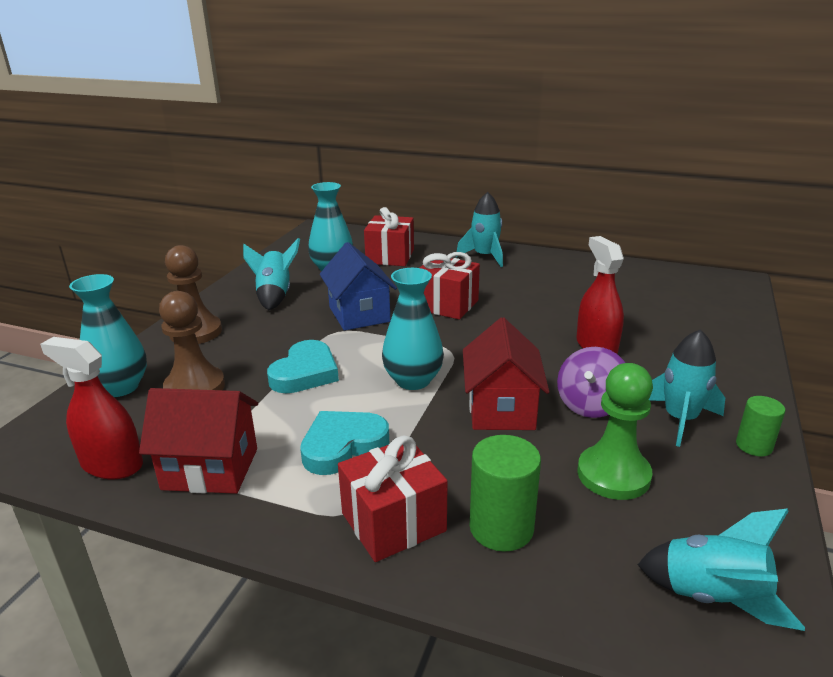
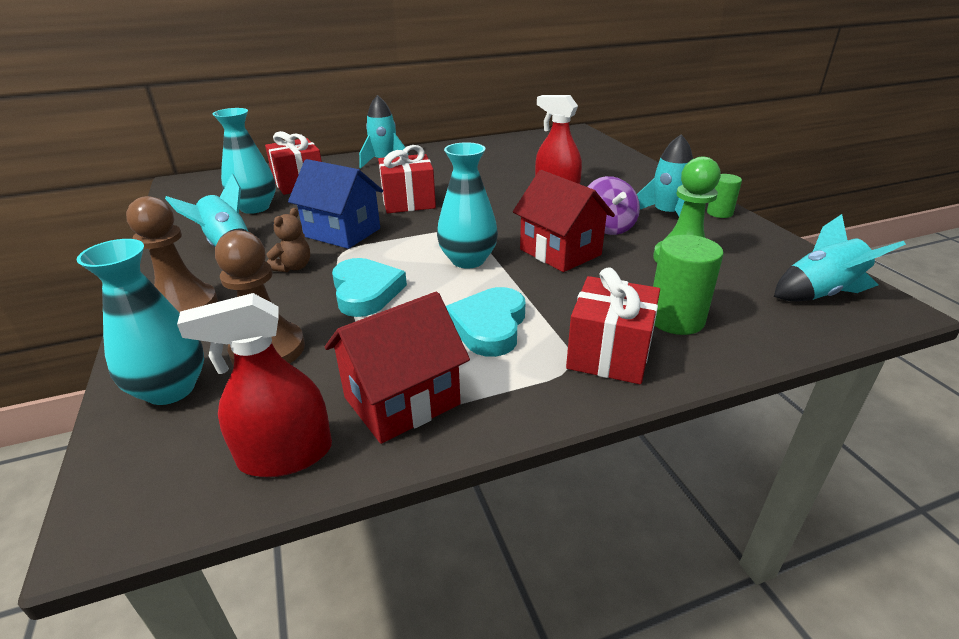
camera: 40 degrees left, 5 degrees up
none -> brown teddy bear [267,208,310,272]

